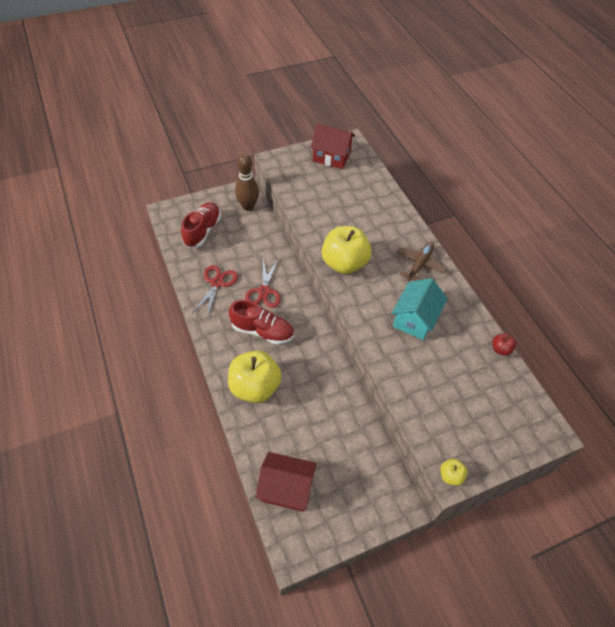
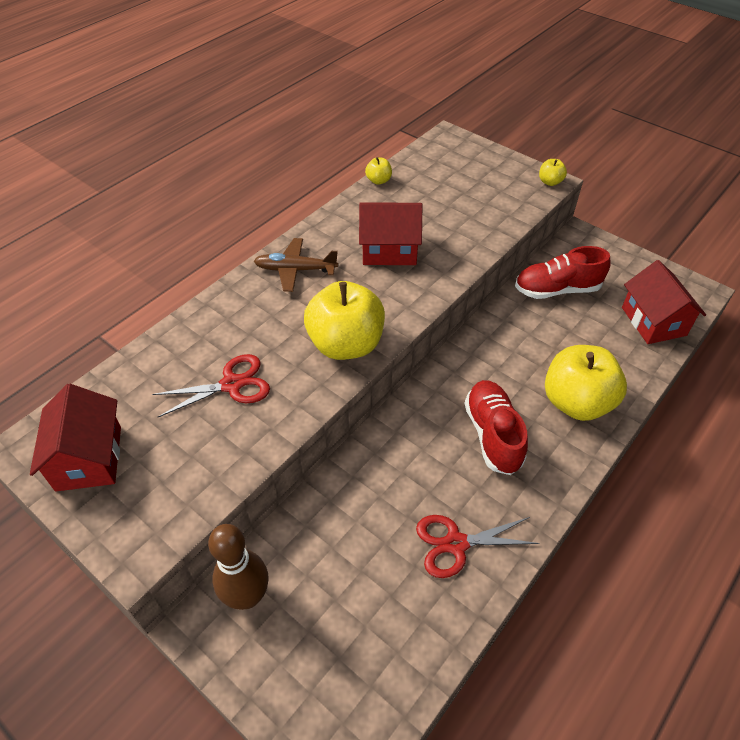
camera: 115 degrees left, 5 degrees down
red shoe [181,202,221,248] -> red shoe moved to [515,246,611,299]
red scissors [245,259,281,308] -> red scissors moved to [152,354,270,417]
turquoise house [392,278,448,340] -> red house [359,202,422,265]
red apple [492,333,516,356] -> yellow apple [365,157,392,185]

